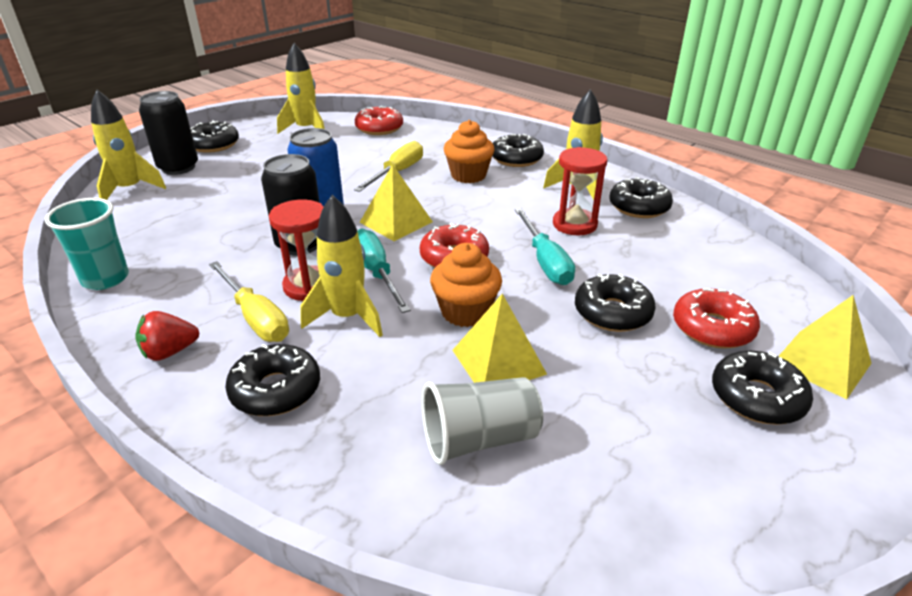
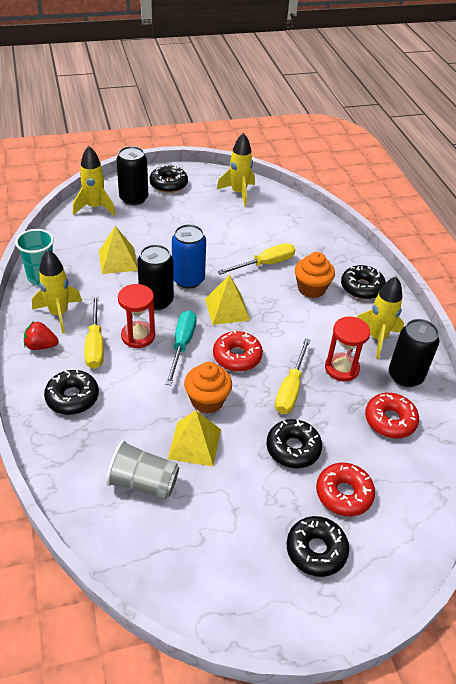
camera: 30 degrees right, 10 degrees up
yellow rocket [300,195,383,337] -> yellow rocket moved to [32,250,82,334]
red donut [355,106,403,135] -> red donut moved to [365,393,419,438]
turquoise screwdriver [515,208,575,285] -> yellow screwdriver [275,338,311,414]
black donut [609,177,673,218] -> black can [389,319,440,387]
yellow pyramid [778,295,871,399] -> yellow pyramid moved to [99,226,138,274]

